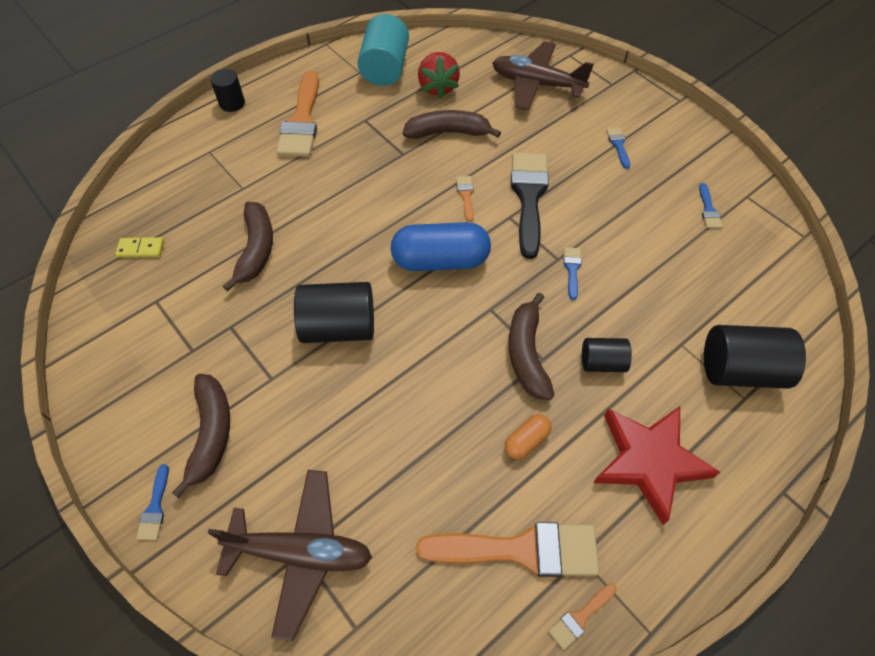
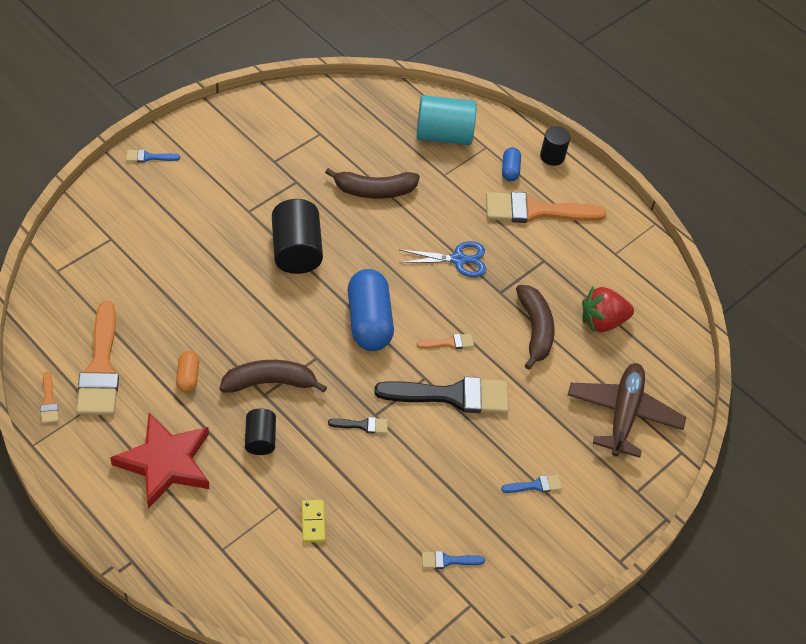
camera: 80 degrees right, 5 degrees down
yellow domino [115,237,164,258] -> yellow domino moved to [301,500,325,543]
brown banana [172,374,230,498] -> none
brown plane [208,470,372,641] -> none
turquoise cylinder [357,14,409,86] -> turquoise cylinder moved to [417,95,476,145]
orange capsule [505,414,551,459] -> orange capsule turned 45 degrees clockwise [176,351,199,393]
orange brush [549,583,616,650] -> orange brush turned 150 degrees counterclockwise [40,371,58,424]
blue brush [564,247,582,300] -> black brush [328,417,388,434]
black cylinder [704,325,806,389] -> none
none -> blue scissors [399,241,486,277]
none -> blue capsule [502,147,521,181]

